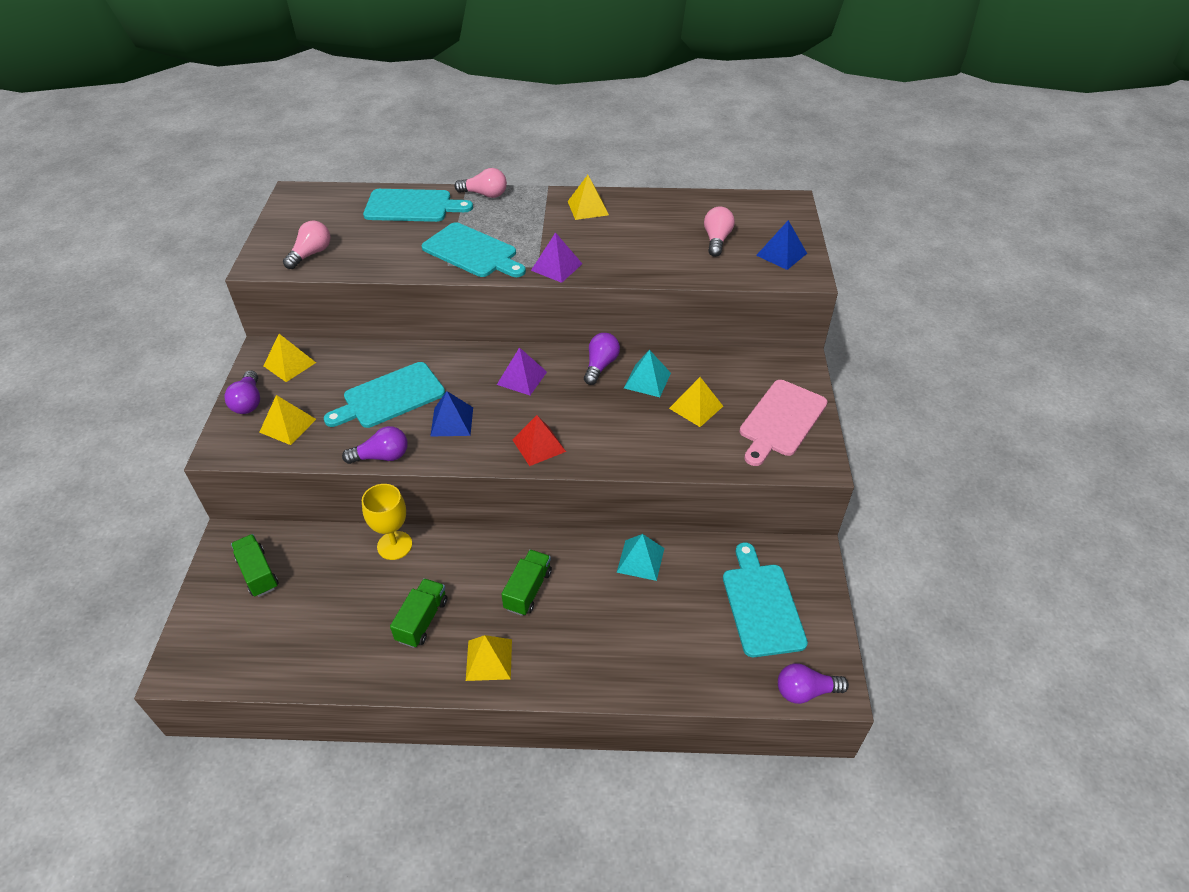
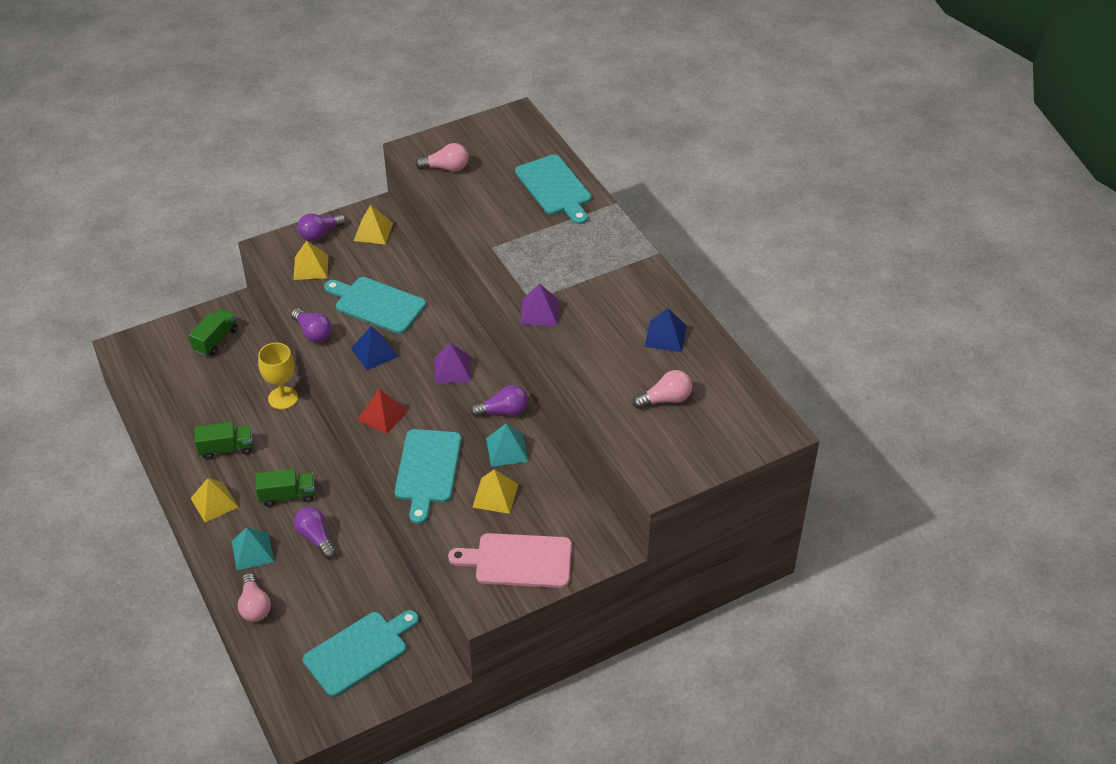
camera: 60 degrees right, 0 degrees up
turquoise cutting board [422,222,526,277] -> turquoise cutting board moved to [395,429,461,524]
pink light bulb [455,168,507,198] -> pink light bulb moved to [238,573,271,622]
yellow pyramid [568,175,609,220] -> none
turquoise pyramid [617,534,664,581] -> turquoise pyramid moved to [232,527,274,570]
blue pyramid [756,220,807,270] -> blue pyramid moved to [644,308,687,352]
purple light bulb [778,663,849,704] -> purple light bulb moved to [294,507,336,559]

